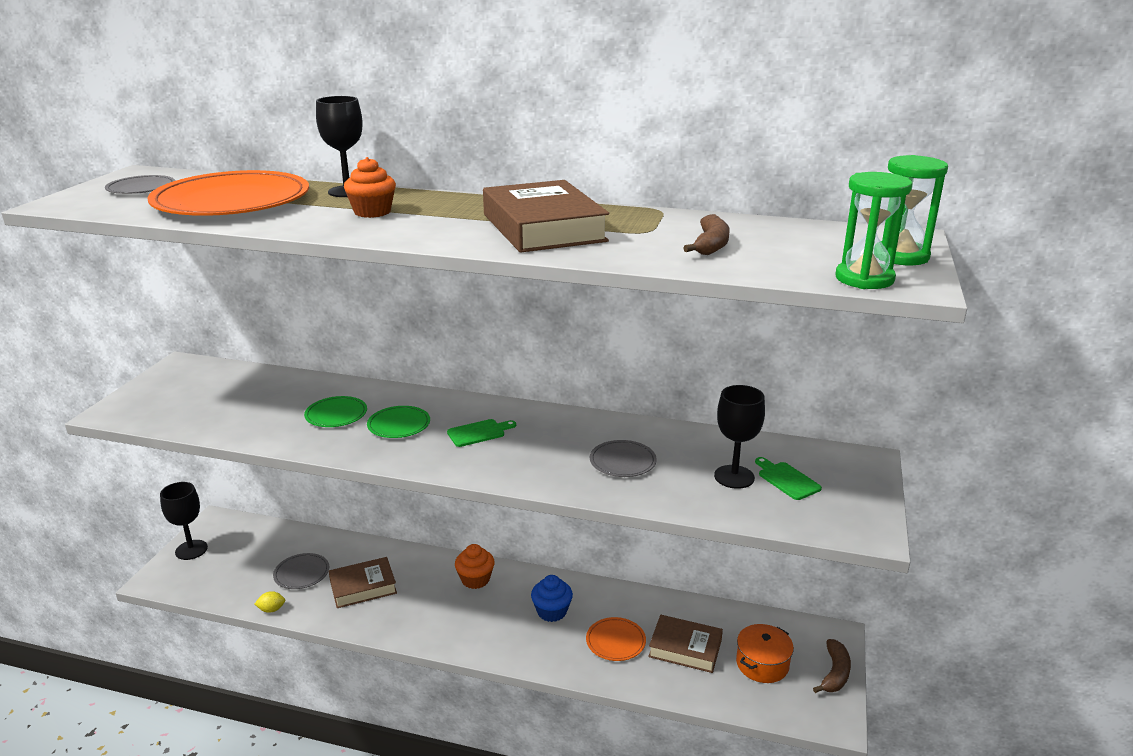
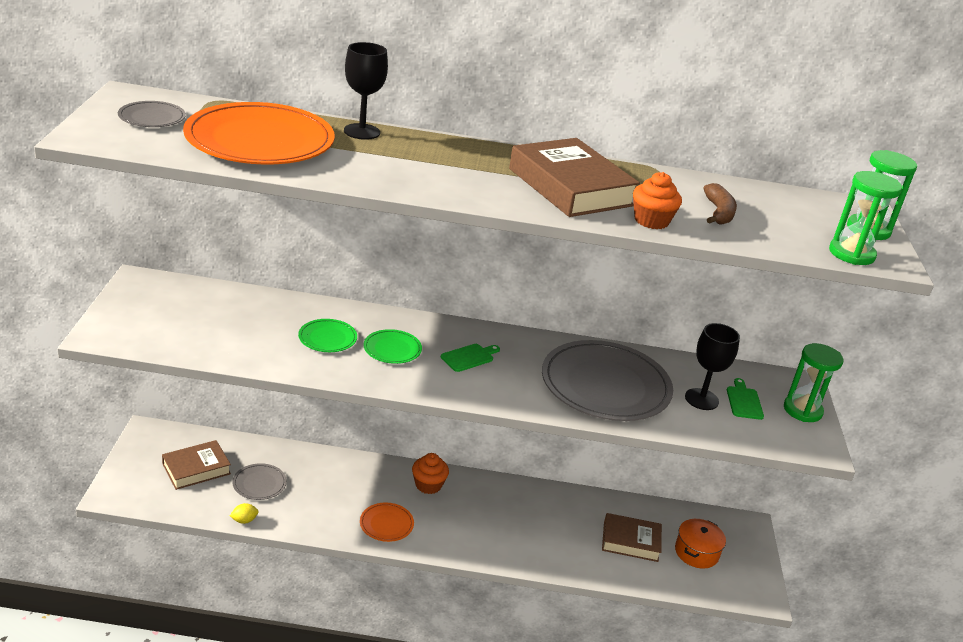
camera: 15 degrees left, 5 degrees up
black goblet [160,482,208,560] -> none
brown book [329,557,397,608] -> brown book moved to [162,440,231,490]
orange cupcake [344,157,396,218] -> orange cupcake moved to [633,172,682,229]
blue cupcake [531,575,573,622] -> none
orange plate [586,617,646,661] -> orange plate moved to [360,503,414,542]
grey plate [590,440,657,477] -> grey plate [542,340,673,421], size x2.24
green cutting board [755,457,822,500] -> green cutting board turned 45 degrees clockwise [727,378,764,420]
brown banana [813,639,851,693] -> none
none -> green hourglass [784,343,843,422]

